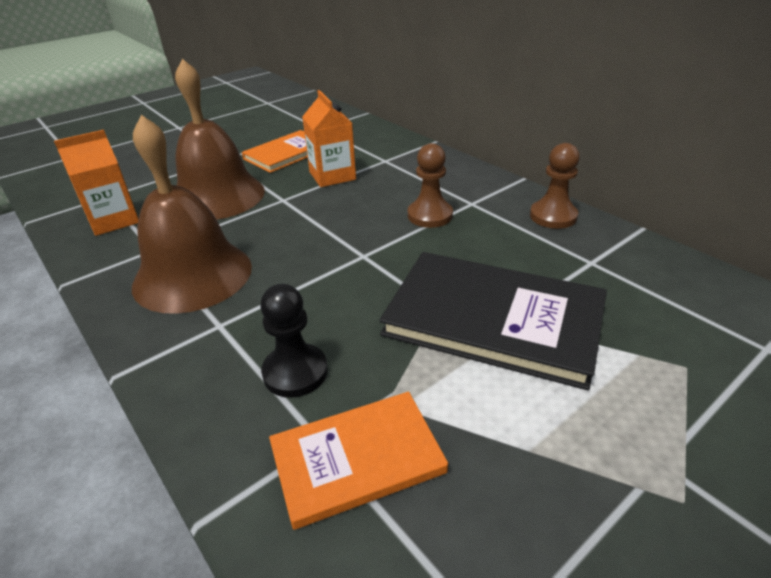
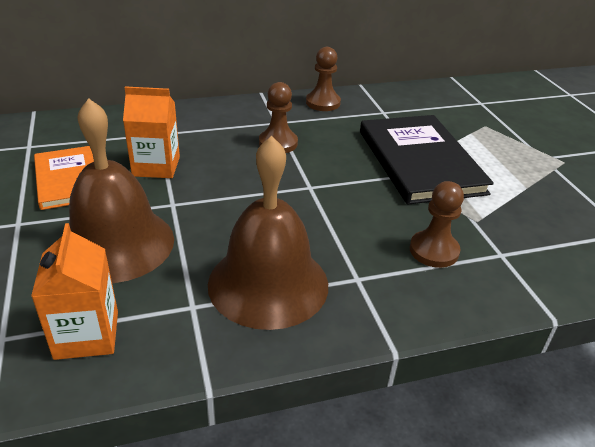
camera: 70 degrees left, 0 degrees up
black pawn [260,284,328,398] -> brown pawn [409,181,464,268]
orange book [269,392,448,530] -> none
black book [379,252,607,390] -> black book turned 60 degrees counterclockwise [360,115,494,204]

